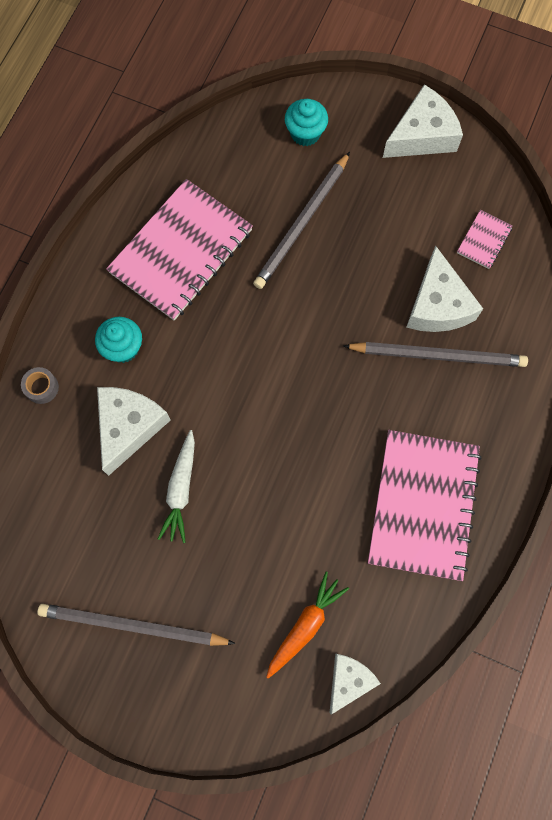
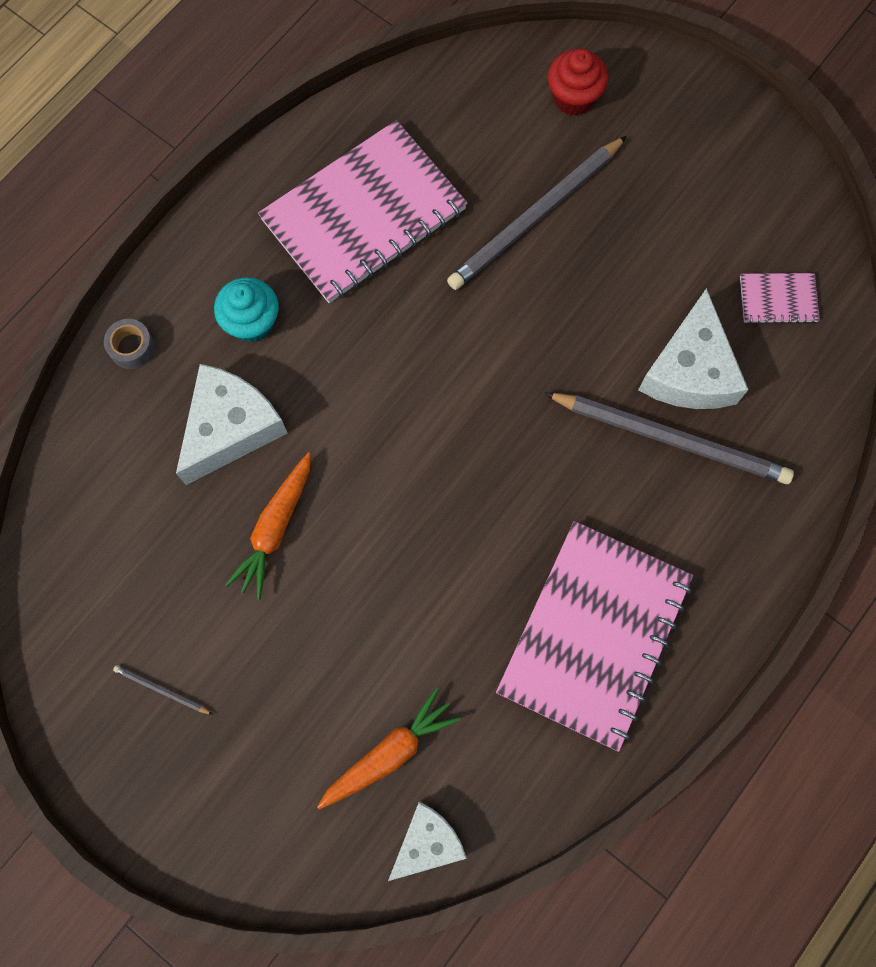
camera: 15 degrees right, 0 degrees up
grey pencil [37,604,235,646] -> grey pencil [113,665,213,715], size x0.41
white carrot [158,430,195,543] -> orange carrot [225,452,311,600]
turquoise cupcake [285,99,328,146] -> red cupcake [548,48,608,116]
white cheese [383,84,463,158] -> none
pink notebook [457,210,513,269] -> pink notebook turned 45 degrees clockwise [740,273,820,324]

